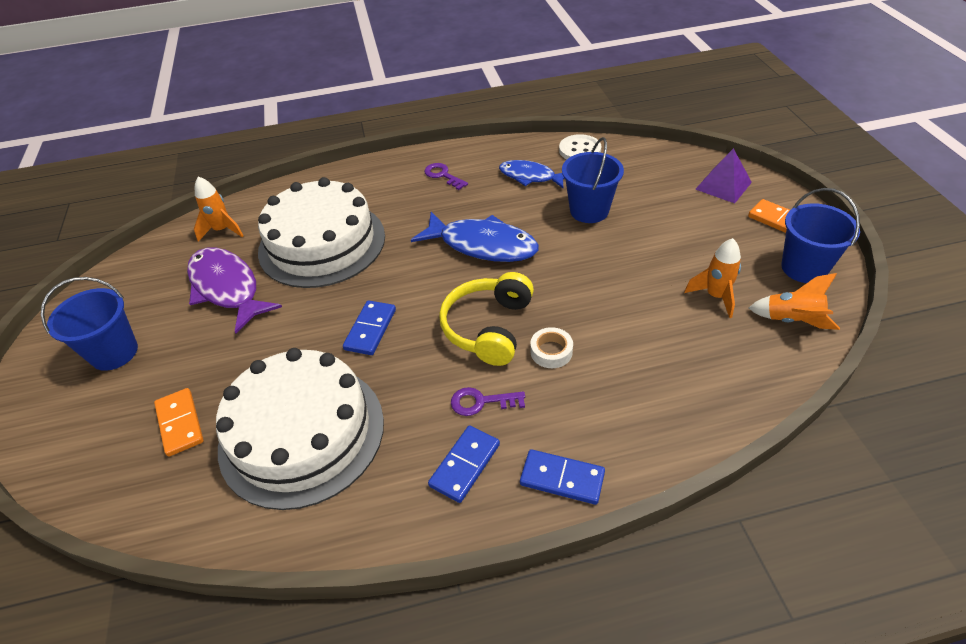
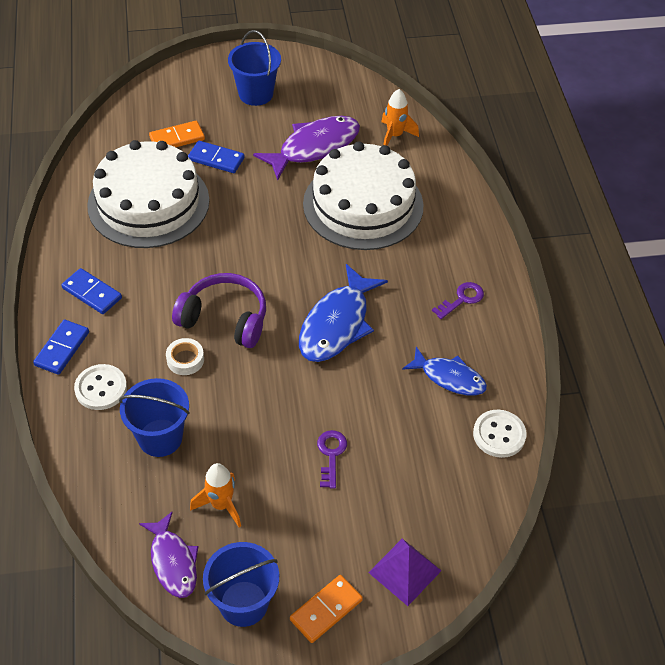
camera: 90 degrees right, 5 degrees up
blue domino [343,300,396,355] -> blue domino moved to [188,141,245,173]
yellow headphones [439,272,534,366] -> purple headphones [172,273,266,348]
purple key [451,387,525,416] -> purple key moved to [317,430,347,489]
blue fish [499,160,565,188] -> blue fish turned 90 degrees clockwise [402,347,487,396]
blue bucket [562,137,624,223] -> blue bucket moved to [119,378,190,457]
orange rocket [749,273,840,330] -> purple fish [139,511,199,598]
none -> white button [74,364,127,410]

